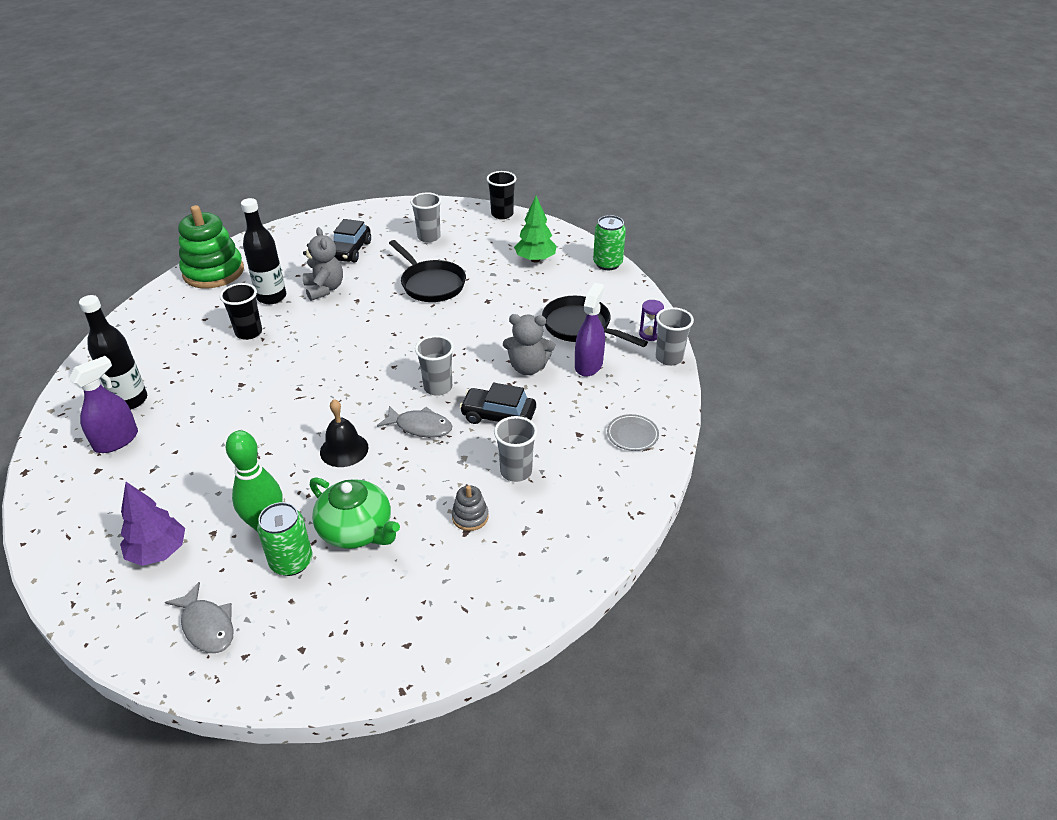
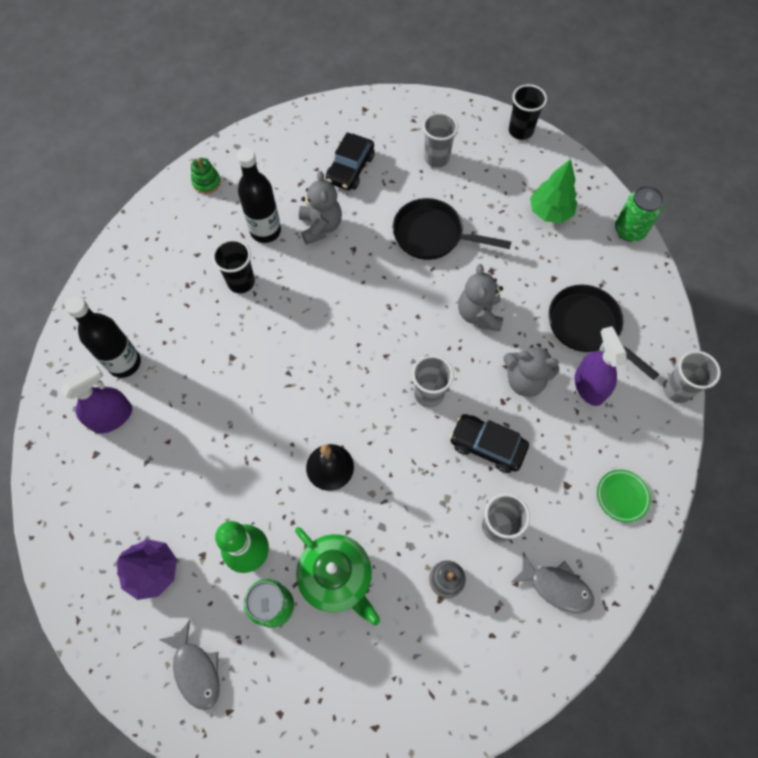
camera: 10 degrees right, 25 degrees up
green stacking toy [178,205,244,288] -> green stacking toy [191,158,221,194], size x0.45
grey fish [377,406,452,437] -> grey fish moved to [511,552,594,613]
black pan [389,240,466,302] -> black pan turned 135 degrees clockwise [393,198,511,260]
purple spray bottle [575,283,605,377] -> purple spray bottle turned 45 degrees counterclockwise [575,326,627,406]
grey plate [607,414,659,451] -> green plate [597,470,651,523]
purple hourglass [639,300,664,341] -> none
none -> grey teddy bear [458,264,503,331]

